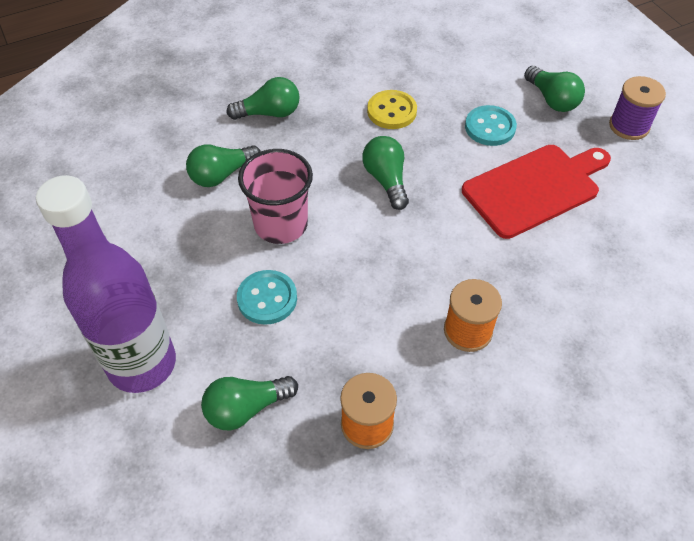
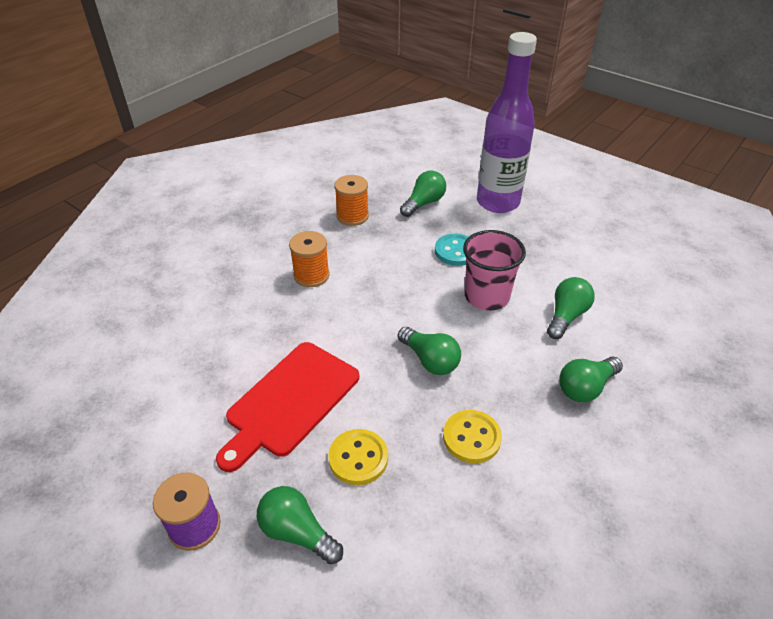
camera: 155 degrees right, 10 degrees down
turquoise button [465,105,517,146] -> yellow button [328,429,388,485]

